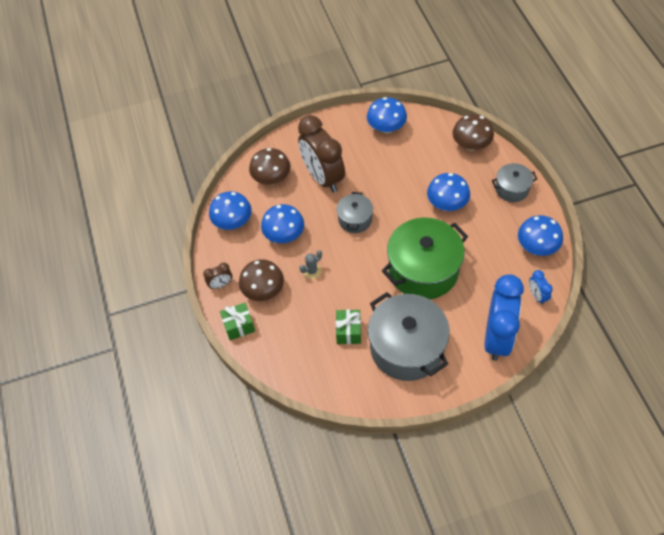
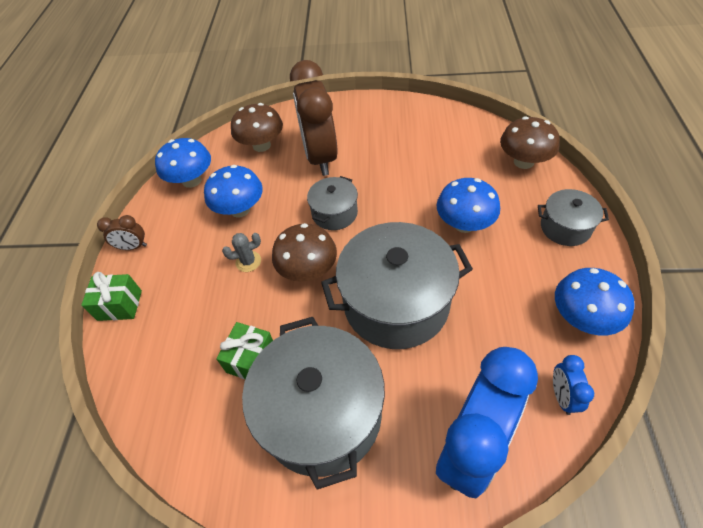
camera: 20 degrees right, 5 degrees down
brown mushroom [239,259,284,301] -> brown mushroom moved to [272,223,337,282]
blue mushroom [367,97,407,134] -> none
green pot [382,218,468,299] -> grey pot [321,222,473,349]

